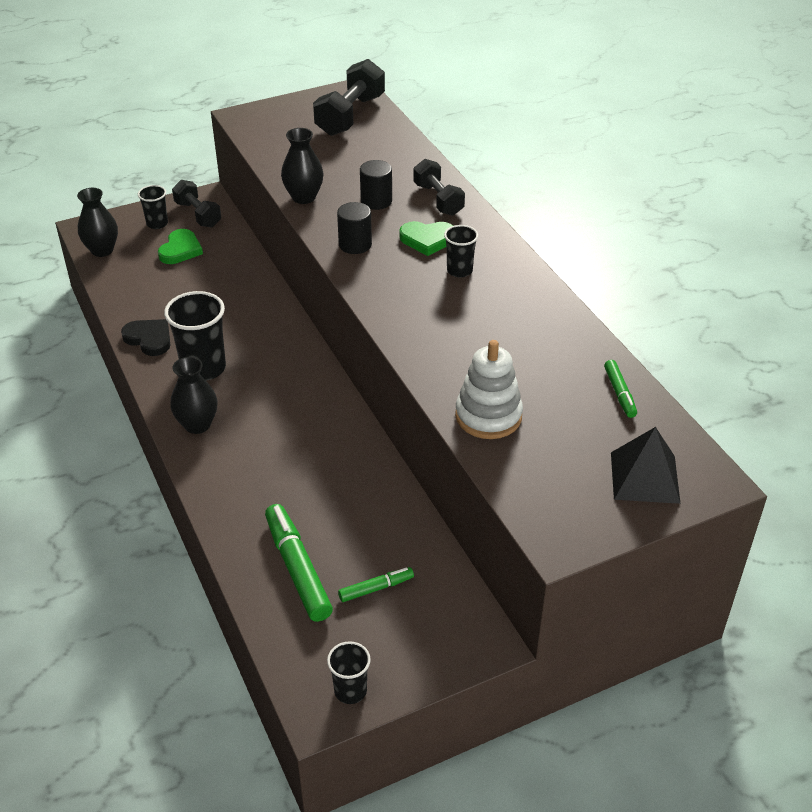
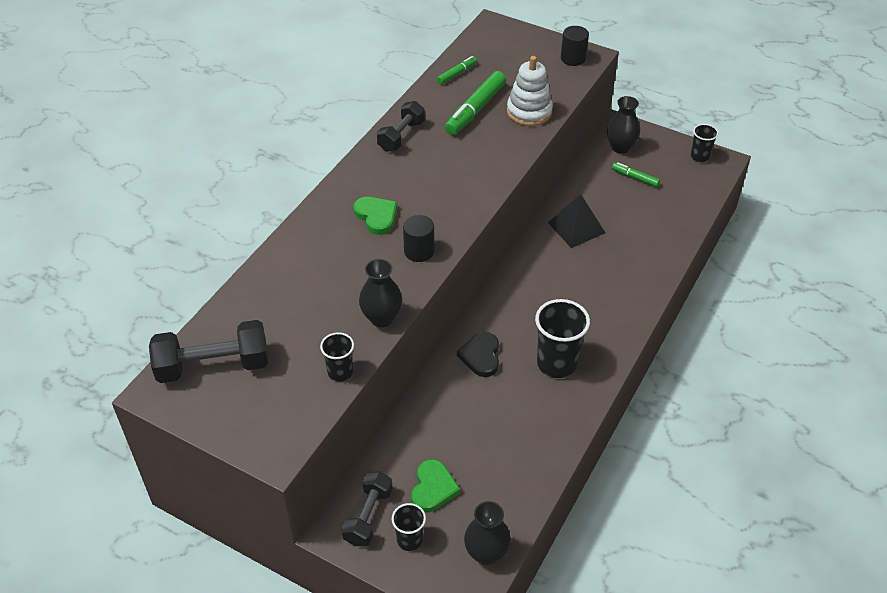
camera: 125 degrees left, 5 degrees up
black heart [121,319,170,356] -> black heart moved to [457,332,499,377]
green heart [158,229,203,264] -> green heart turned 120 degrees clockwise [411,459,460,512]
black vase [170,357,218,434] -> black vase moved to [607,96,640,154]
green marker [265,504,333,622] -> green marker moved to [445,71,506,135]
black cylinder [360,160,392,210] -> black cylinder moved to [561,26,589,66]
black dumbbell [413,159,465,216] -> black dumbbell moved to [377,101,425,152]
black cup [444,225,478,278] -> black cup moved to [320,332,354,382]
black pyramid [611,427,681,504] -> black pyramid moved to [548,194,605,248]

